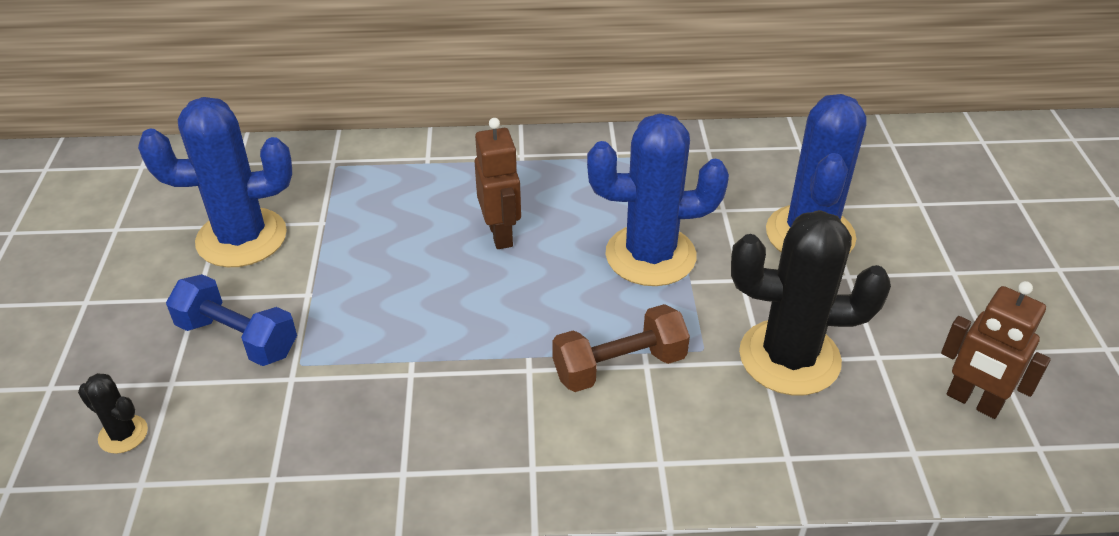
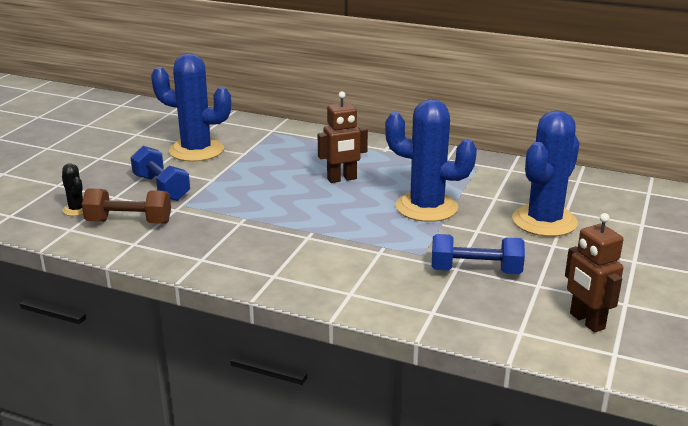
camera: 25 degrees right, 15 degrees down
brown robot [475,118,521,249] -> brown robot turned 60 degrees clockwise [318,91,368,183]
brown dumbbell [552,304,690,392] -> brown dumbbell moved to [82,188,171,224]
black cactus [731,210,891,395] -> blue dumbbell [432,234,525,274]

